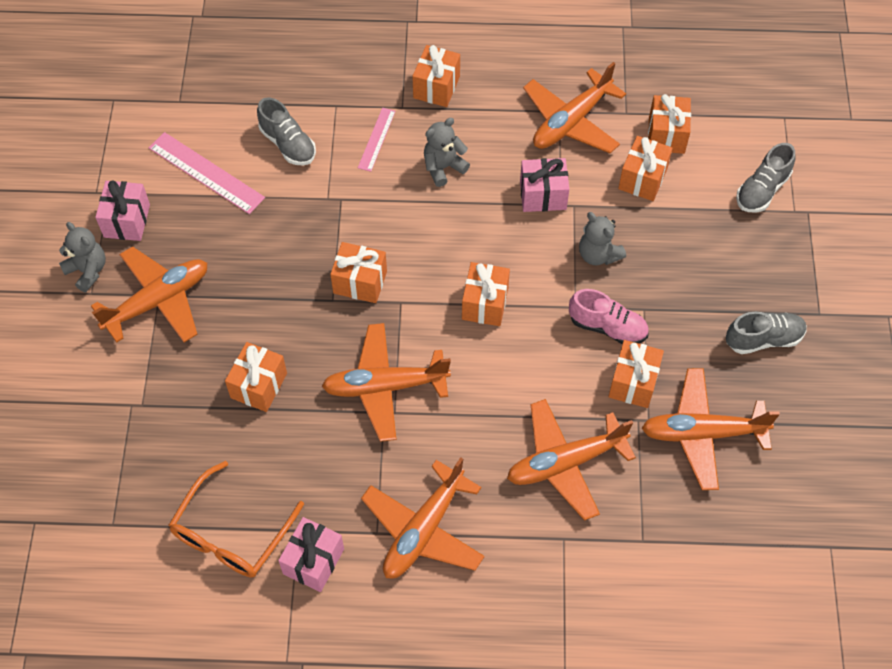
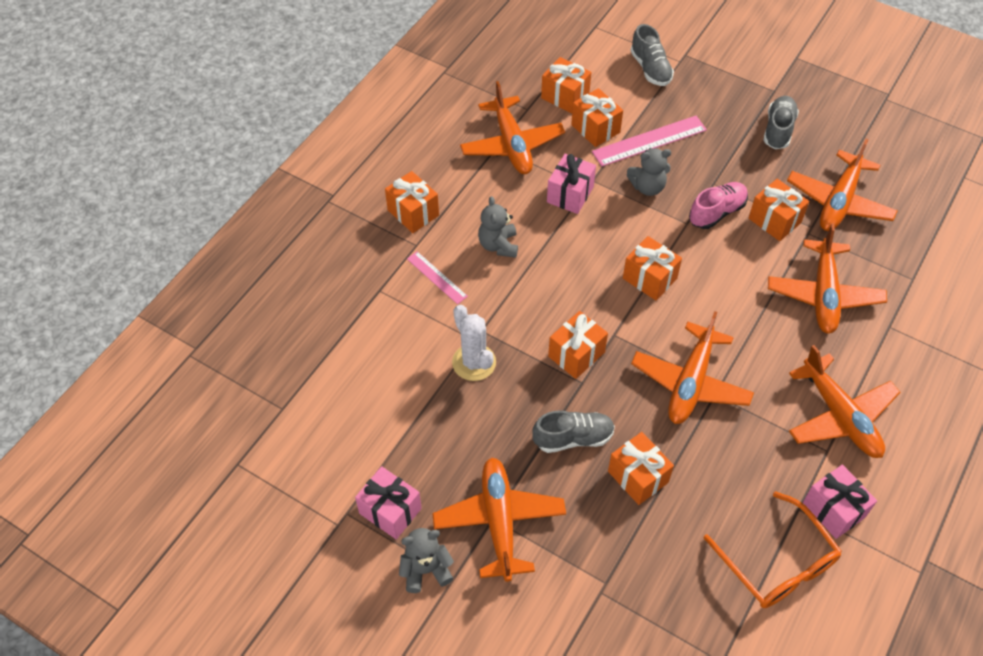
camera: 60 degrees left, 5 degrees down
pink ruler [149,132,265,214] -> pink ruler moved to [592,116,707,167]
grey shoe [257,97,316,166] -> grey shoe moved to [532,410,615,453]
none -> white cactus [452,305,496,381]

